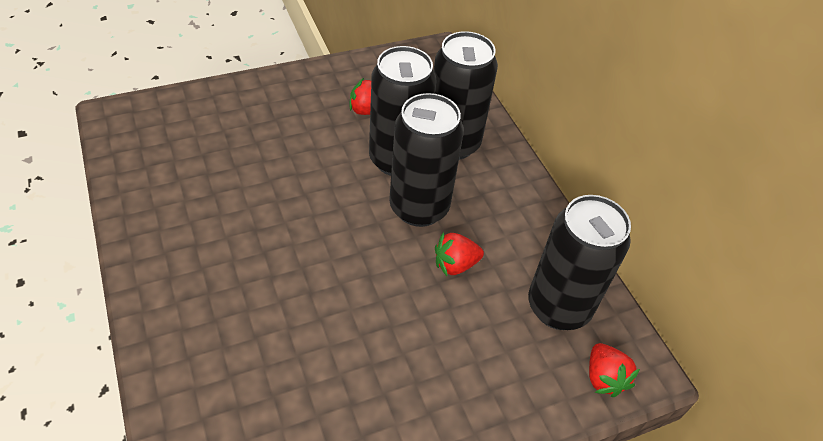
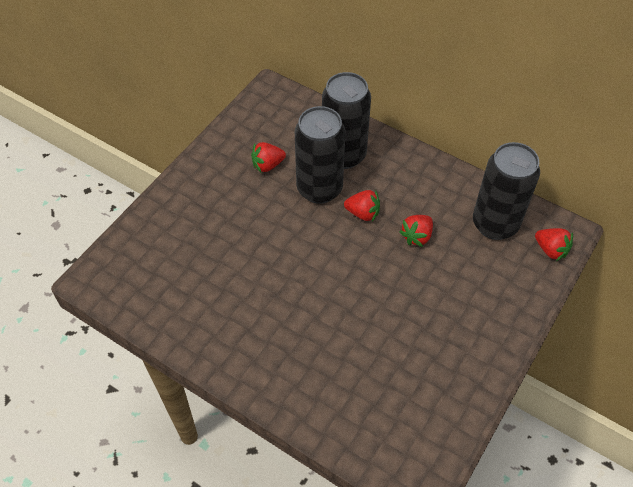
camera: 30 degrees left, 5 degrees up
black can [389,93,464,227] -> red strawberry [344,190,380,222]

